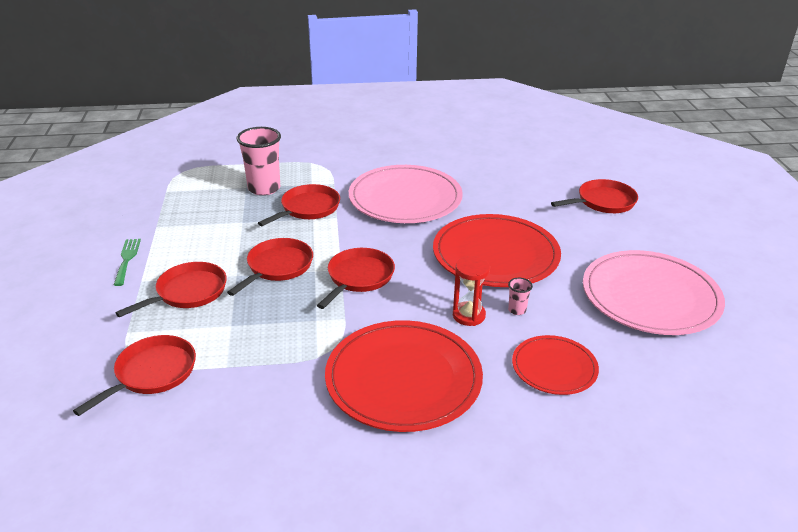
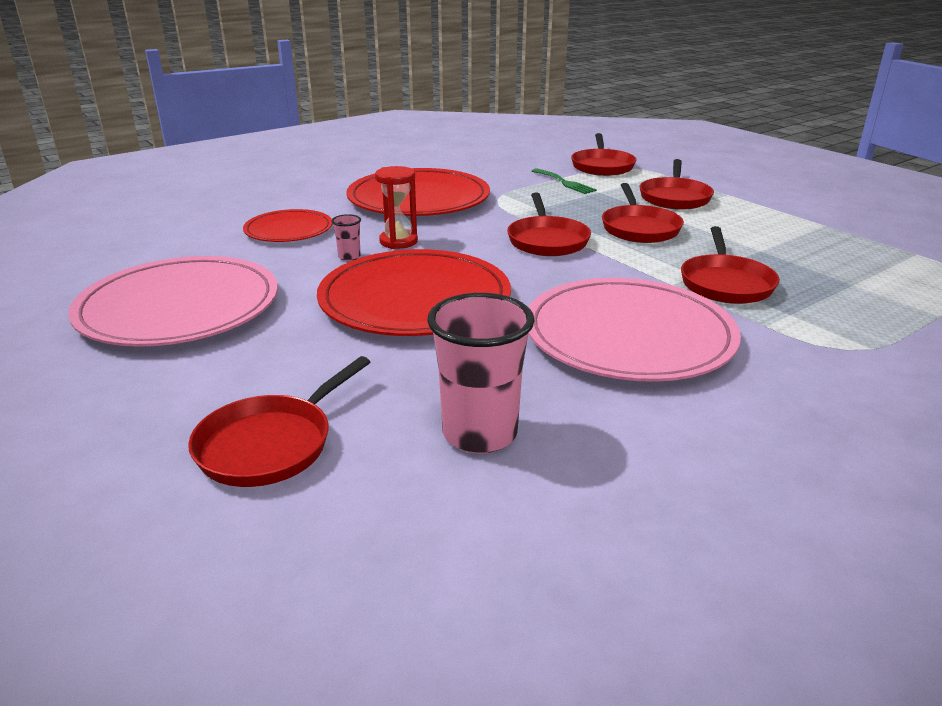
camera: 150 degrees right, 5 degrees down
green fork [114,239,141,286] -> green fork moved to [532,168,597,194]
pink cup [237,127,281,196] -> pink cup moved to [427,293,534,453]

